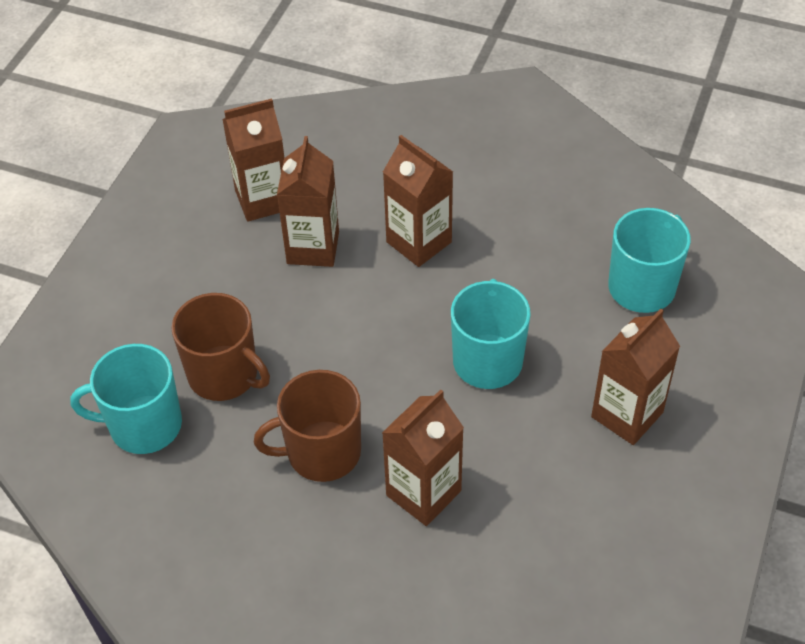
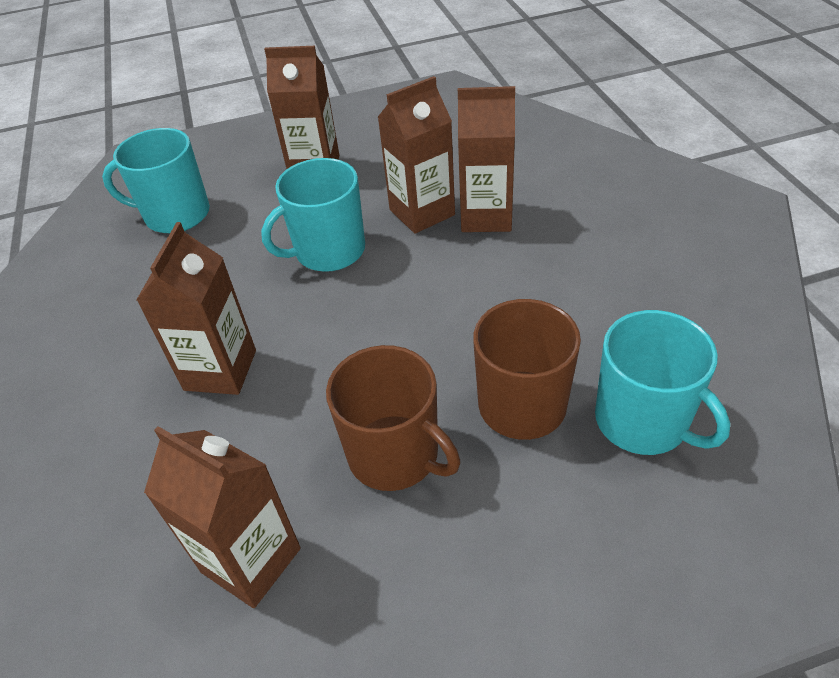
camera: 125 degrees left, 5 degrees down
brown mug [254,370,361,482] -> brown mug moved to [326,345,460,491]
brown carton [277,136,339,267] -> brown carton moved to [378,76,455,234]

